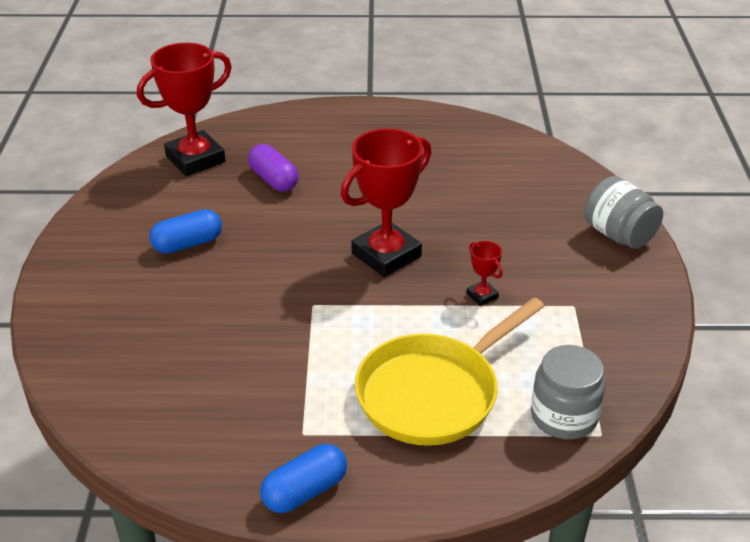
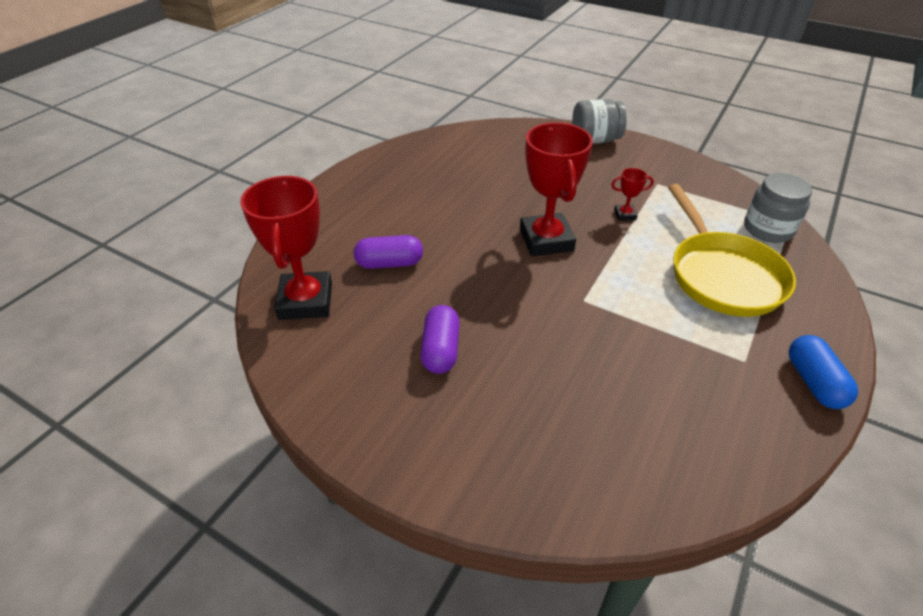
camera: 60 degrees left, 5 degrees up
blue capsule [149,209,222,254] -> purple capsule [420,305,460,374]

